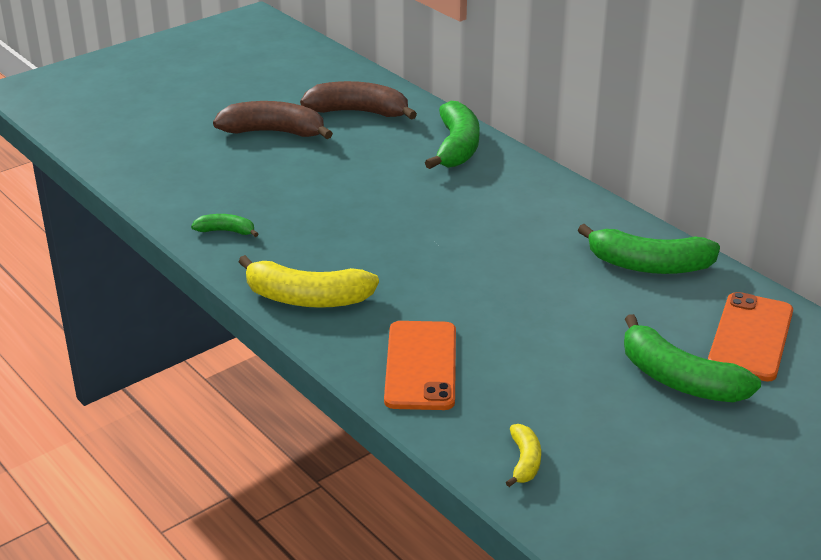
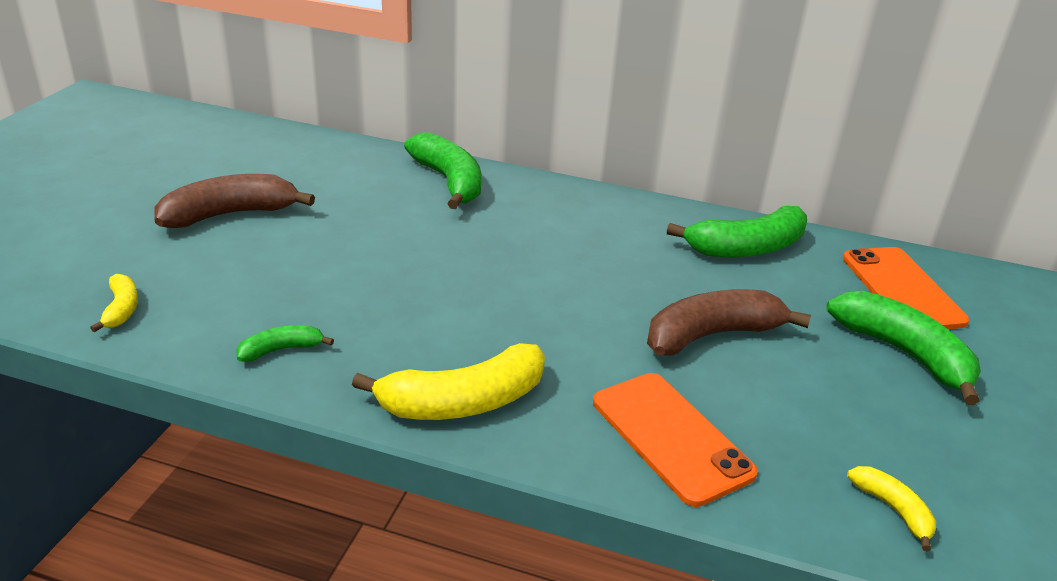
camera: 35 degrees left, 0 degrees up
brown banana [300,81,417,120] -> brown banana moved to [647,289,811,356]
green banana [624,314,761,402] -> green banana turned 135 degrees counterclockwise [826,291,981,405]
none -> yellow banana [90,274,138,332]

